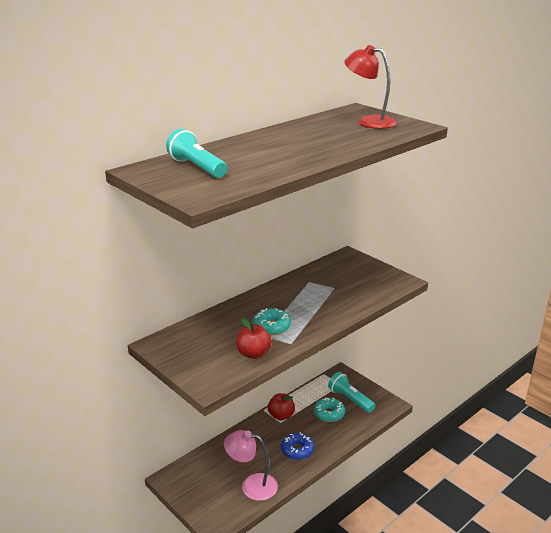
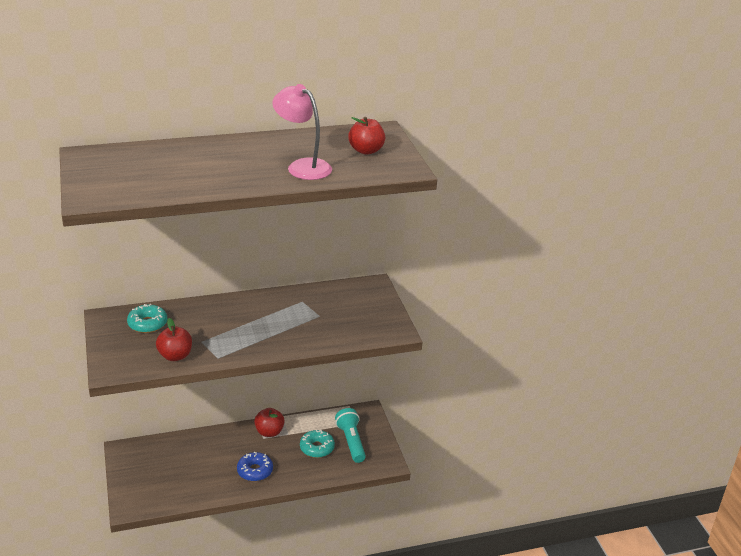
camera: 25 degrees right, 5 degrees up
turquoise flashlight [166,129,227,178] -> none
pink lamp [224,430,278,501] -> pink lamp moved to [272,84,332,180]
turquoise donut [253,308,291,335] -> turquoise donut moved to [127,304,167,333]
red lamp [344,45,397,129] -> red apple [348,117,385,155]

